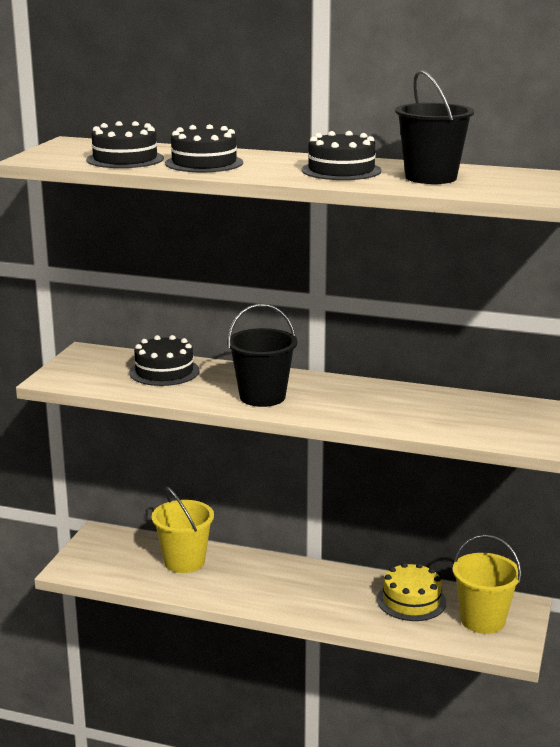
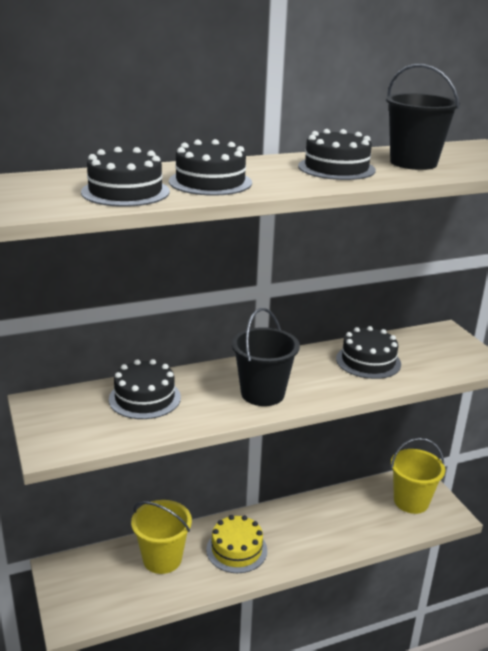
camera: 40 degrees left, 5 degrees up
yellow cake [377,562,446,621] -> yellow cake moved to [206,515,267,573]
none -> black cake [336,326,401,379]

